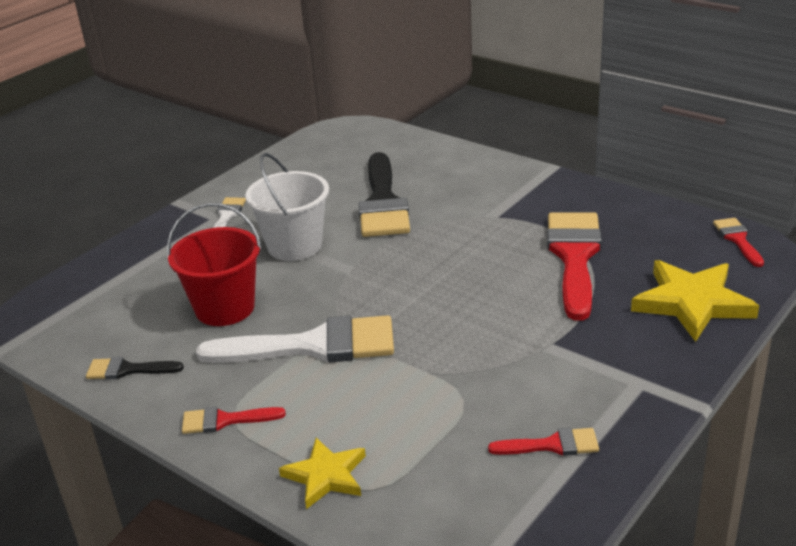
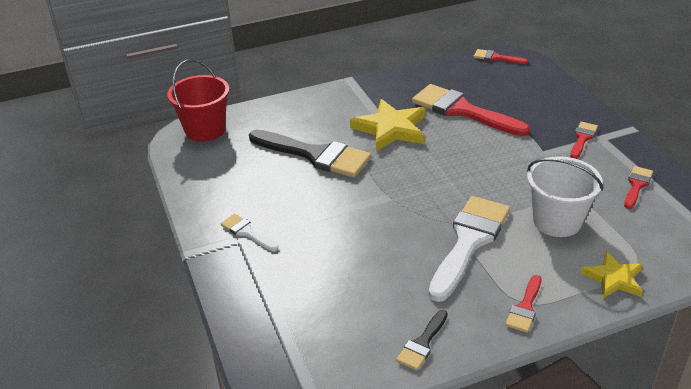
camera: 60 degrees left, 5 degrees up
red bucket [167,203,262,326] -> red bucket moved to [167,59,229,142]
white bucket [245,153,329,261] -> white bucket moved to [527,156,603,237]
yellow star [631,260,759,342] -> yellow star moved to [350,99,426,152]
none -> red brush [570,122,598,159]

